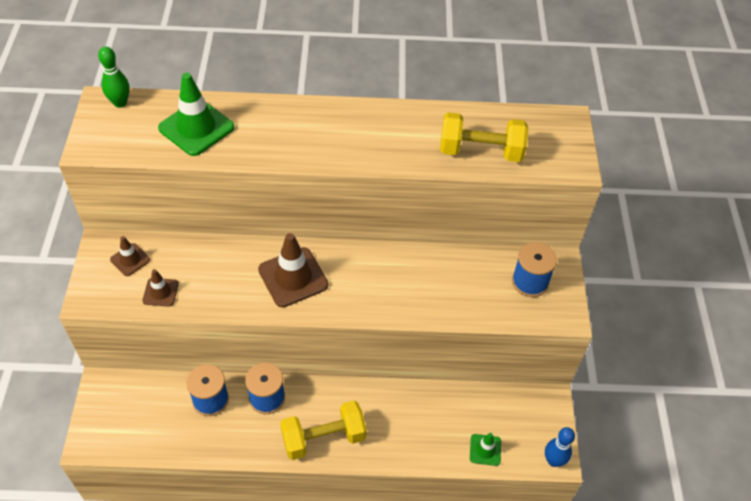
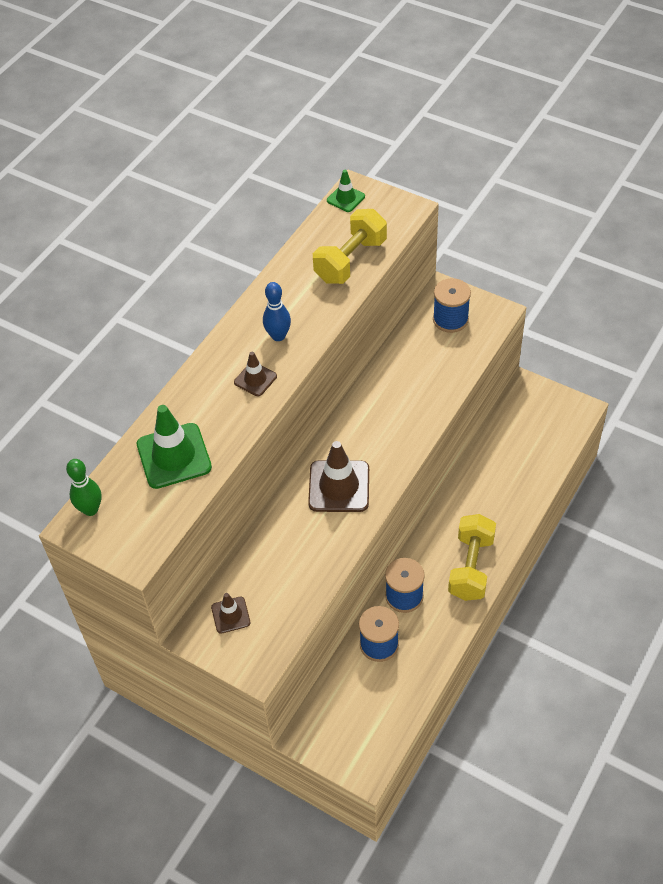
camera: 55 degrees left, 0 degrees up
brown traffic cone [142,269,179,307] -> brown traffic cone moved to [234,352,277,396]
green traffic cone [470,433,501,466] -> green traffic cone moved to [327,170,365,212]
blue bowling pin [545,427,575,467] -> blue bowling pin moved to [263,282,291,341]

